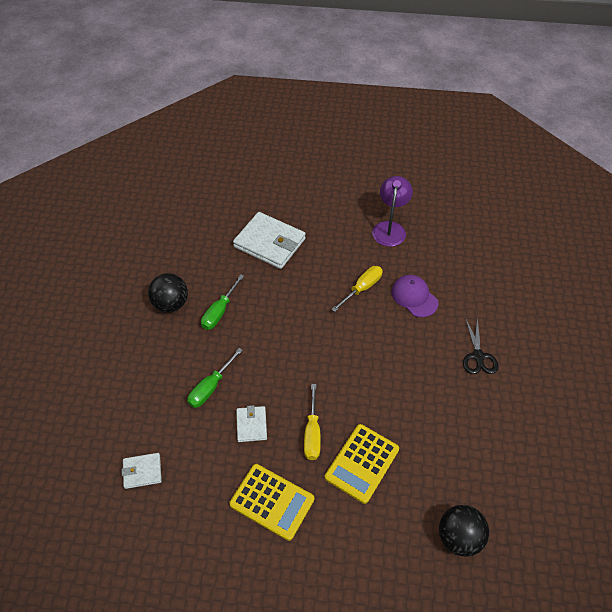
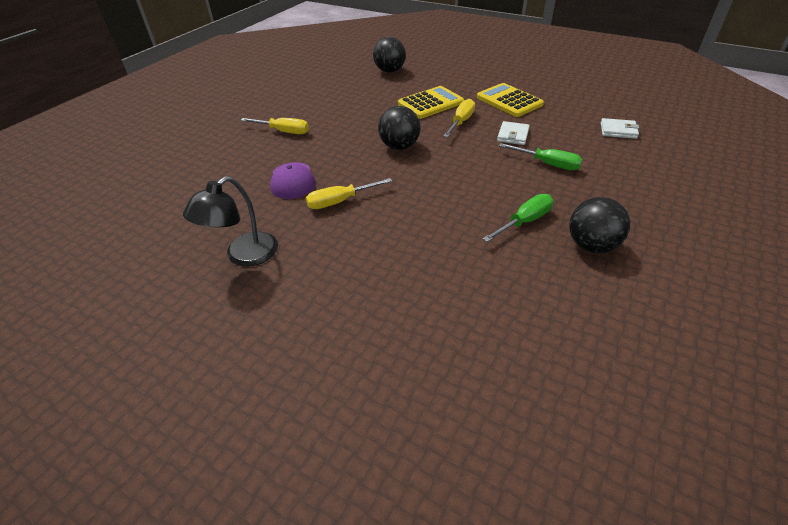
camera: 155 degrees left, 10 degrees down
green screwdriver [187,348,243,408] -> green screwdriver turned 60 degrees clockwise [499,143,582,170]
white wallet [233,212,306,269] -> none
purple lamp [372,176,413,247] -> black lamp [183,176,278,267]
black scissors [463,317,498,374] -> yellow screwdriver [241,118,309,134]
none -> black ball [378,106,420,150]

